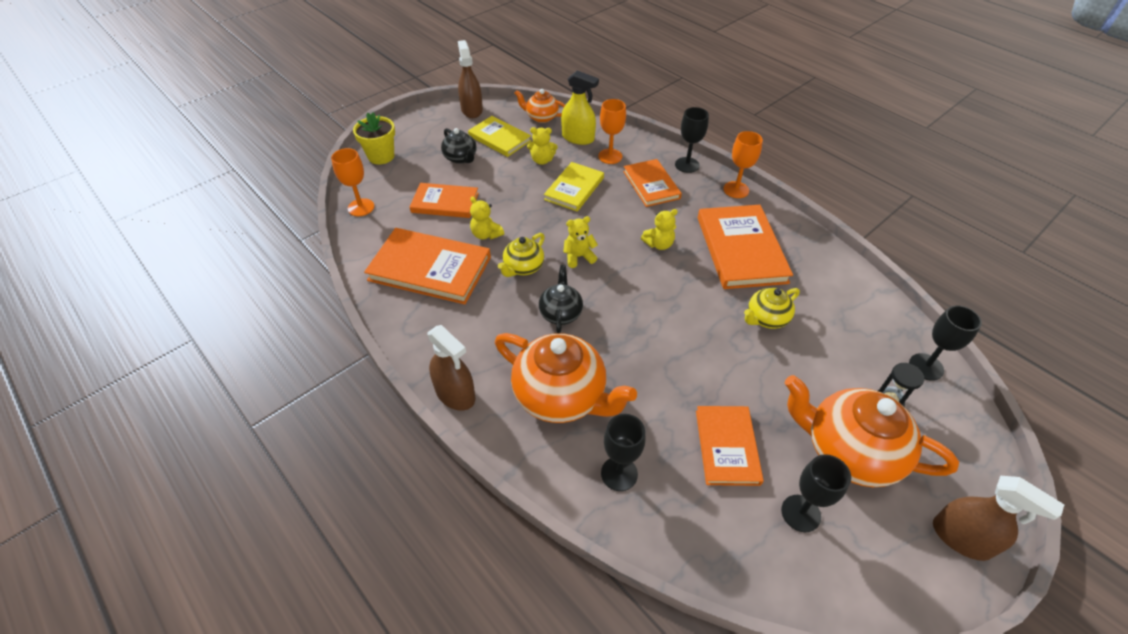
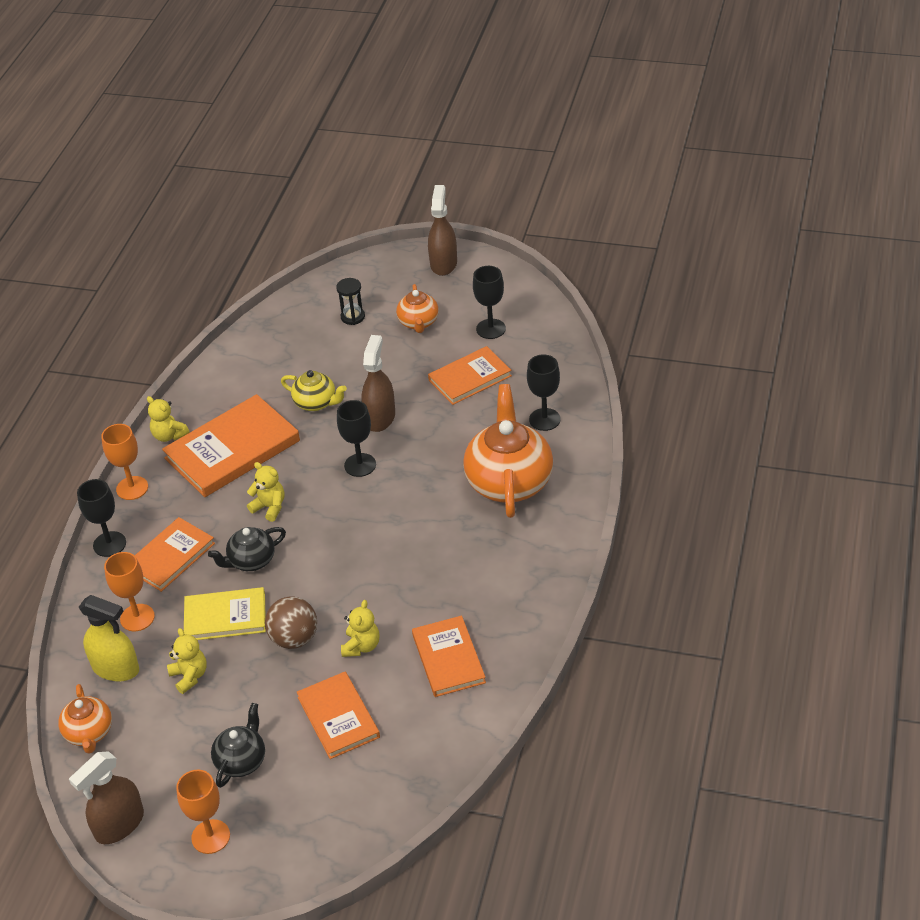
camera: 120 degrees left, 5 degrees down
orange goblet [331,148,374,216] -> orange goblet moved to [176,770,230,854]
yellow flower pot [353,113,395,164] -> none
orange book [364,228,491,304] -> orange book [412,616,486,697], size x0.63
brown spray bottle [427,325,475,411] -> brown spray bottle moved to [362,335,395,432]
yellow book [468,116,531,157] -> none
yellow teapot [498,233,545,277] -> none
black teapot [539,265,583,333] -> black teapot moved to [208,527,286,571]
yellow spray bottle [561,70,599,145] -> yellow spray bottle turned 120 degrees clockwise [79,595,139,681]
yellow teddy bear [563,216,598,268] -> yellow teddy bear moved to [147,396,190,442]
orange teapot [785,375,959,487] -> orange teapot [396,284,439,333], size x0.53
black goblet [909,305,982,381] -> black goblet moved to [337,400,376,477]
none -> brown ball [265,596,317,649]

